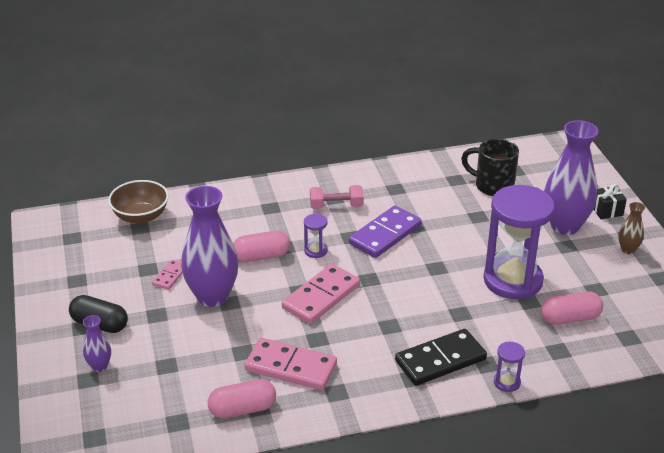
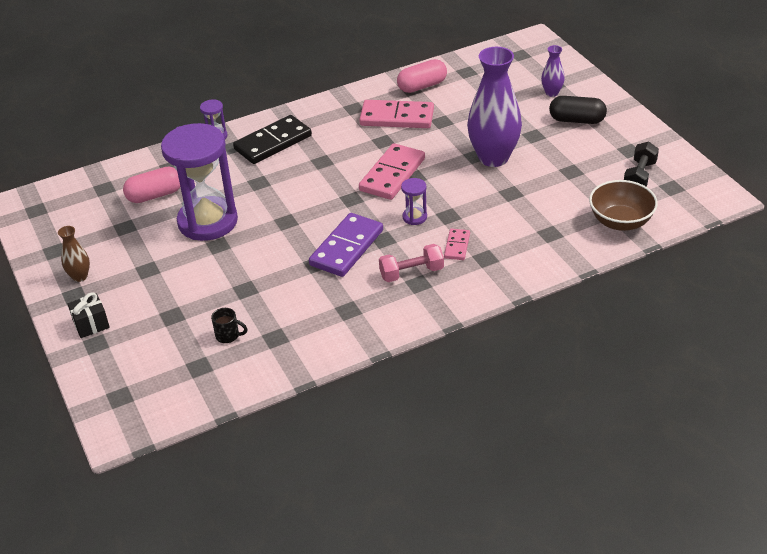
camera: 170 degrees right, 5 degrees up
pink domino [152,259,183,290] -> pink domino moved to [444,229,470,260]
pink capsule [233,230,290,262] -> none
black mug [461,139,519,196] -> black mug [211,308,248,343], size x0.49
purple vase [544,120,599,235] -> none
none -> black dumbbell [624,141,659,187]

